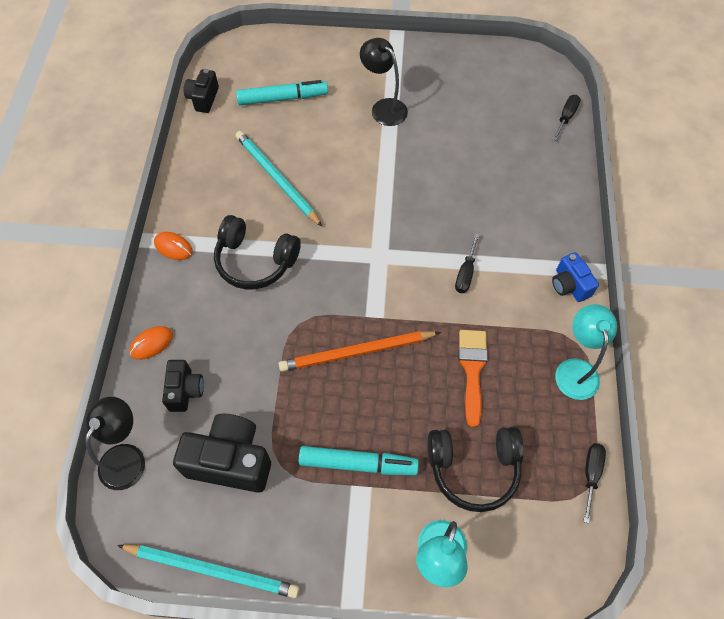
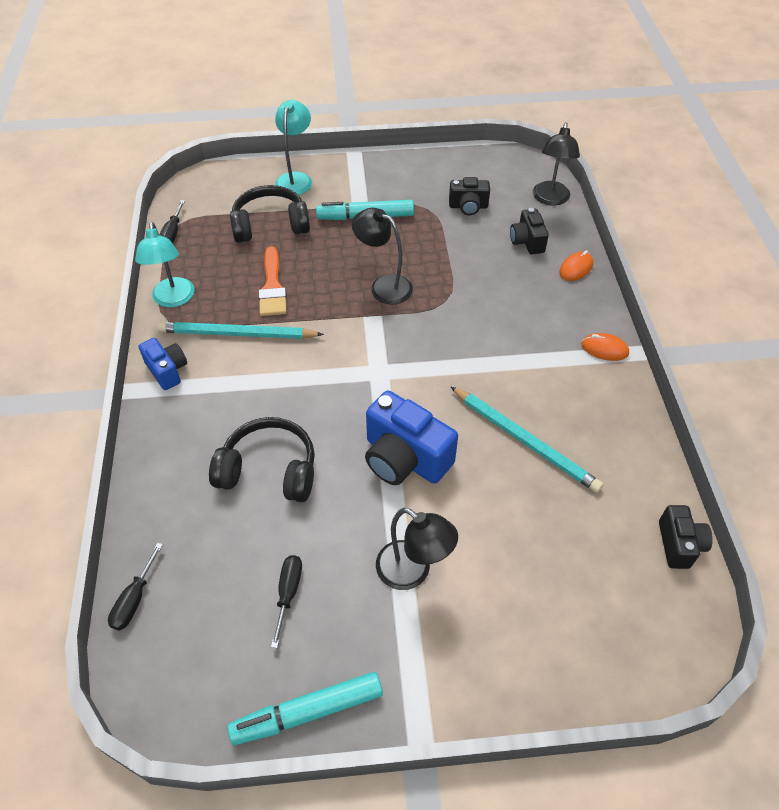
camera: 170 degrees right, 10 degrees down
turquoise pencil [117,544,300,598] -> turquoise pencil moved to [158,322,324,339]
black camera [173,414,271,493] -> black camera [449,177,490,215], size x0.57
black headphones [214,215,301,290] -> black headphones moved to [209,417,315,503]
turquoise marker [236,80,328,105] -> turquoise marker moved to [227,672,383,745]
orange pencil [279,331,441,372] -> black lamp [352,208,413,304]
black screwdriver [455,233,480,293] -> black screwdriver moved to [271,555,302,648]
none -> blue camera [365,390,458,485]

